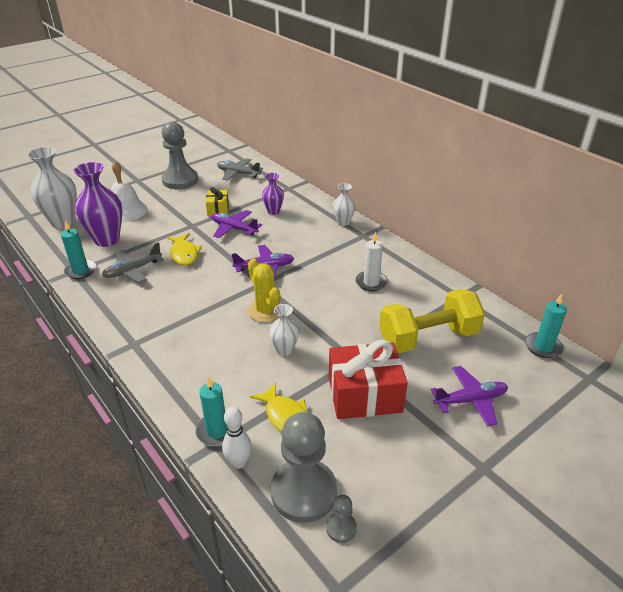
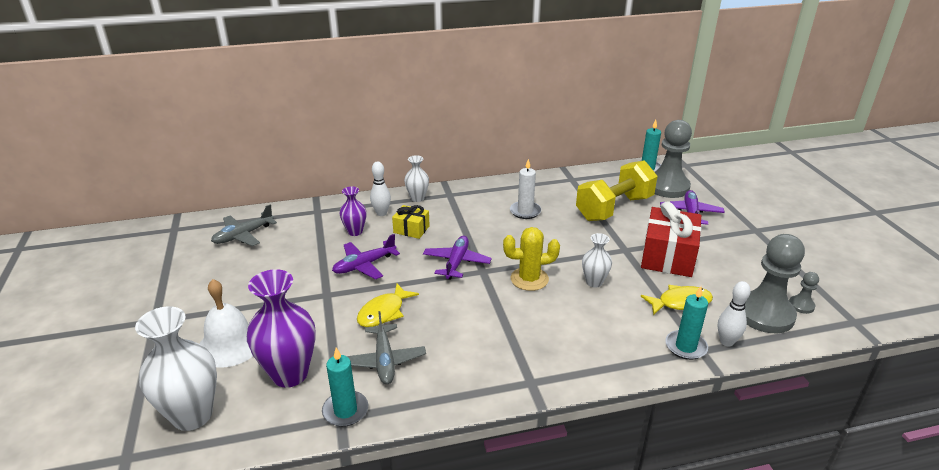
camera: 65 degrees left, 5 degrees down
grey pawn [161,121,198,189] -> grey pawn moved to [655,120,692,198]
yellow fish [167,233,202,265] -> yellow fish turned 120 degrees clockwise [357,284,419,327]
yellow gift [206,187,229,216] -> yellow gift moved to [392,205,430,239]
yellow dumbbell [379,289,485,353] -> yellow dumbbell turned 45 degrees clockwise [576,160,658,221]
none -> white bowling pin [370,162,391,216]

